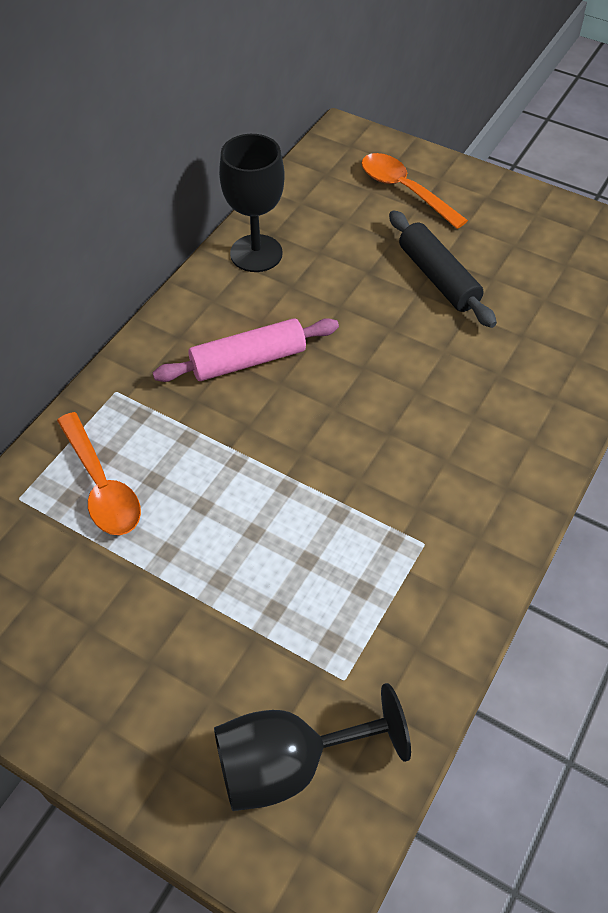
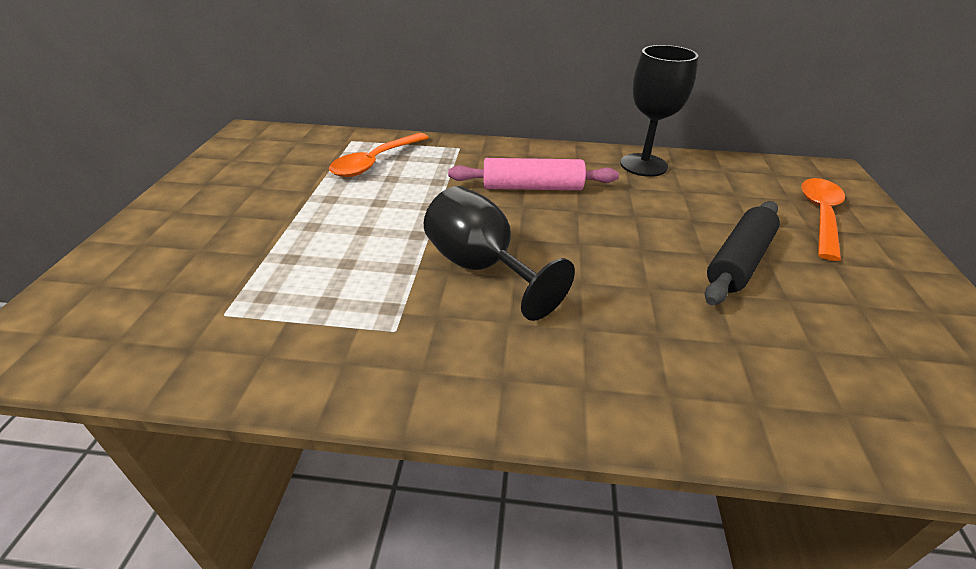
camera: 65 degrees right, 15 degrees down
pink rolling pin [153,318,339,382] -> pink rolling pin turned 45 degrees counterclockwise [448,158,619,190]
black goblet [214,683,411,811] -> black goblet moved to [424,186,575,321]

